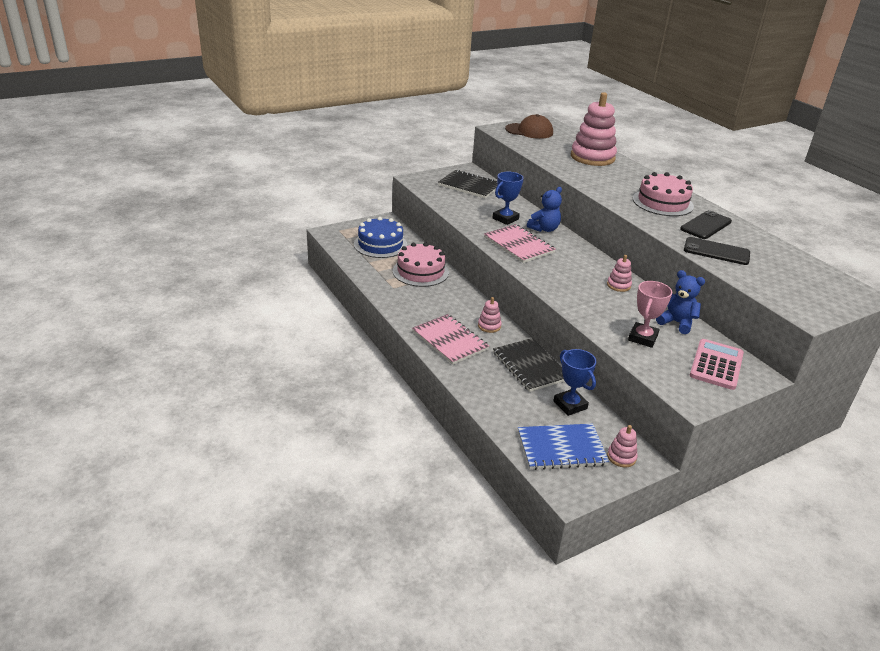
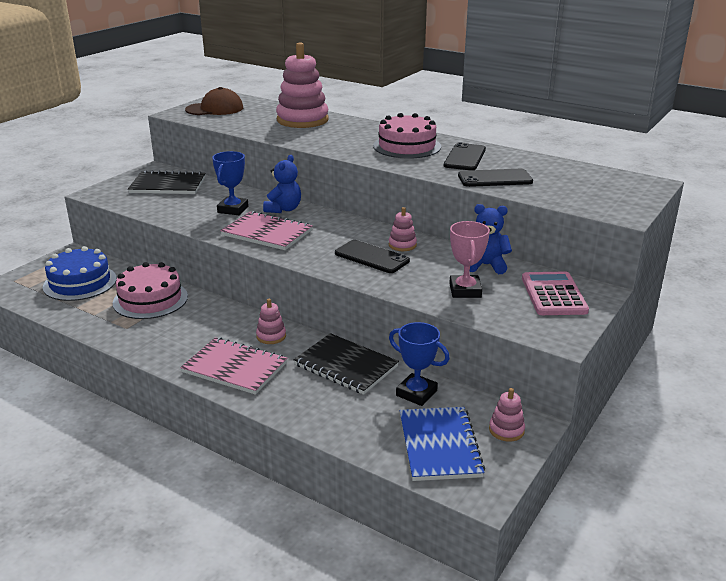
camera: 25 degrees left, 5 degrees down
blue notebook [518,423,609,470] -> blue notebook turned 60 degrees counterclockwise [400,407,485,481]
none -> black phone [335,240,410,273]

